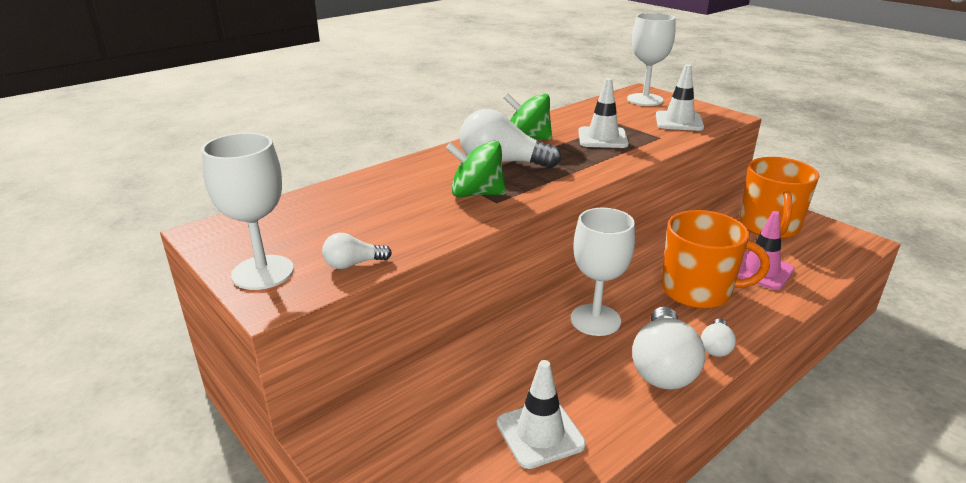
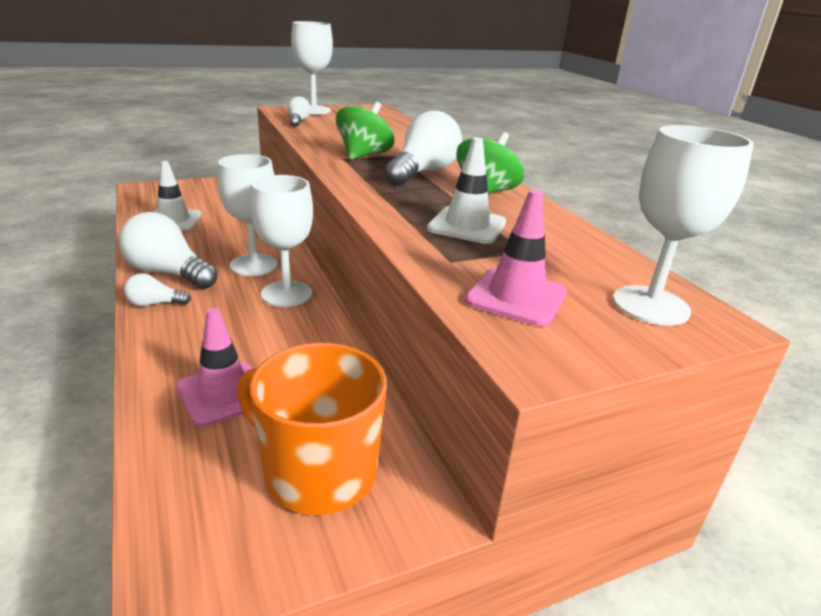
camera: 105 degrees right, 0 degrees up
white traffic cone [656,64,704,131] -> pink traffic cone [465,190,567,327]
orange mug [662,210,770,309] -> none
white light bulb [701,318,736,357] -> white light bulb turned 45 degrees counterclockwise [124,273,191,306]
none -> white goblet [250,175,313,307]

